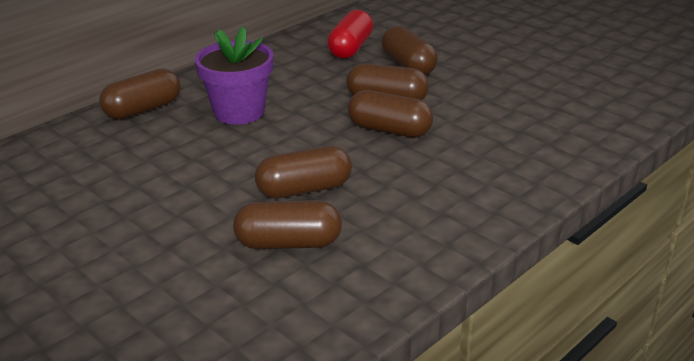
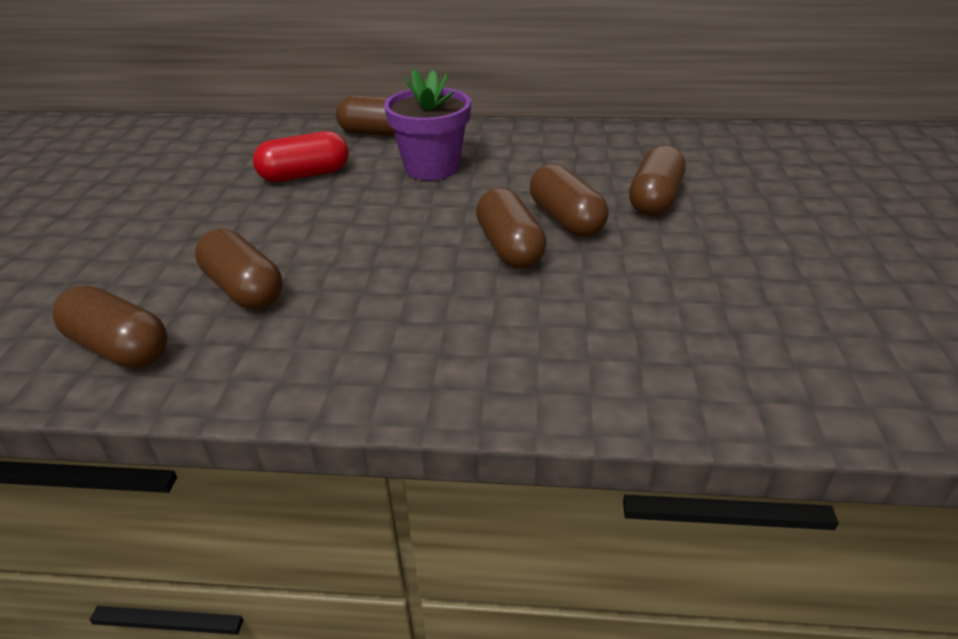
camera: 50 degrees right, 5 degrees up
brown capsule [255,146,352,199] -> brown capsule moved to [53,285,168,369]
red capsule [327,10,373,59] -> red capsule moved to [253,131,349,182]

